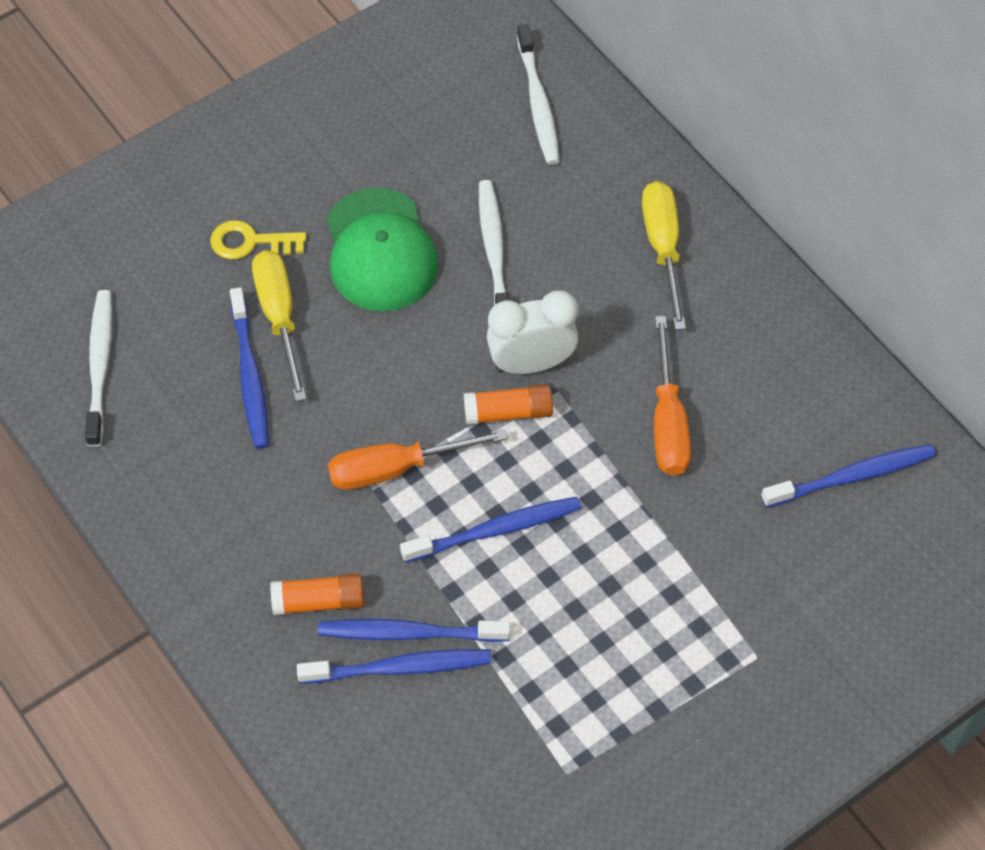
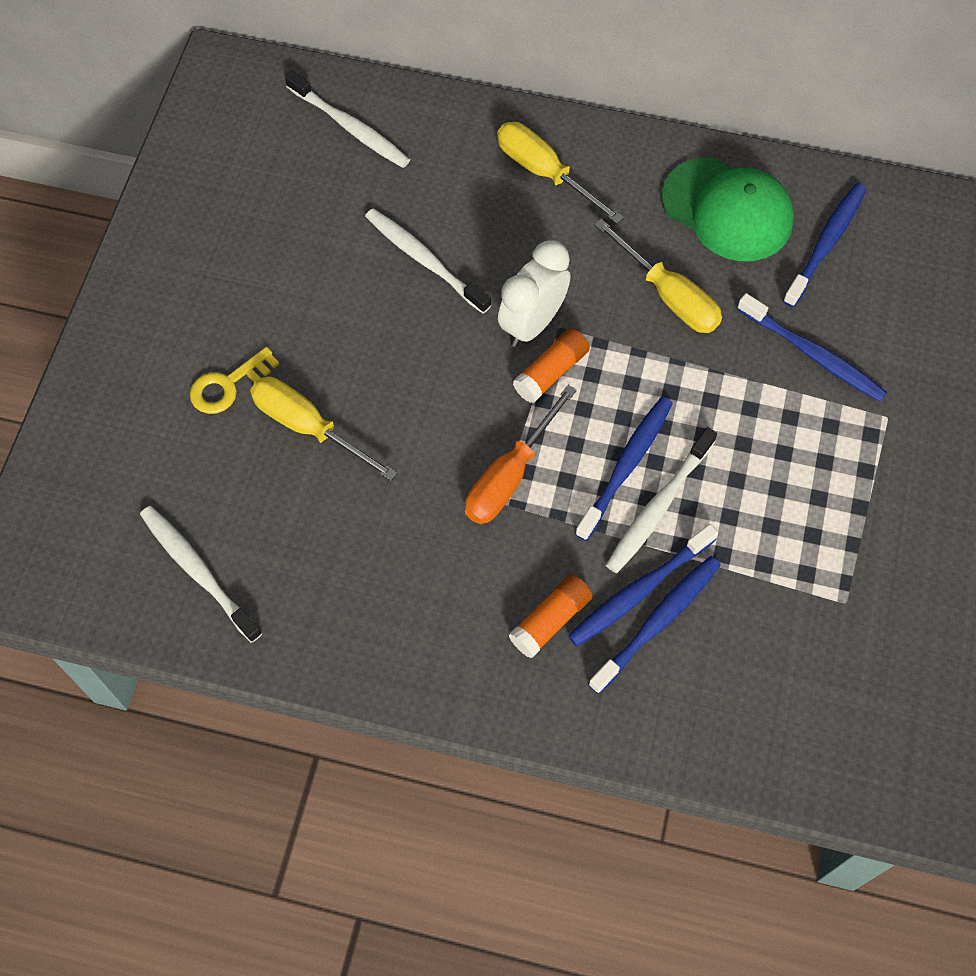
camera: 40 degrees left, 5 degrees up
blue toothbrush [230,287,269,449] -> blue toothbrush moved to [737,293,887,402]
green cap [327,188,438,311] -> green cap moved to [661,157,794,261]
orange screwdriver [654,316,691,476] -> yellow screwdriver [594,219,722,333]
none -> white toothbrush [606,427,717,573]

